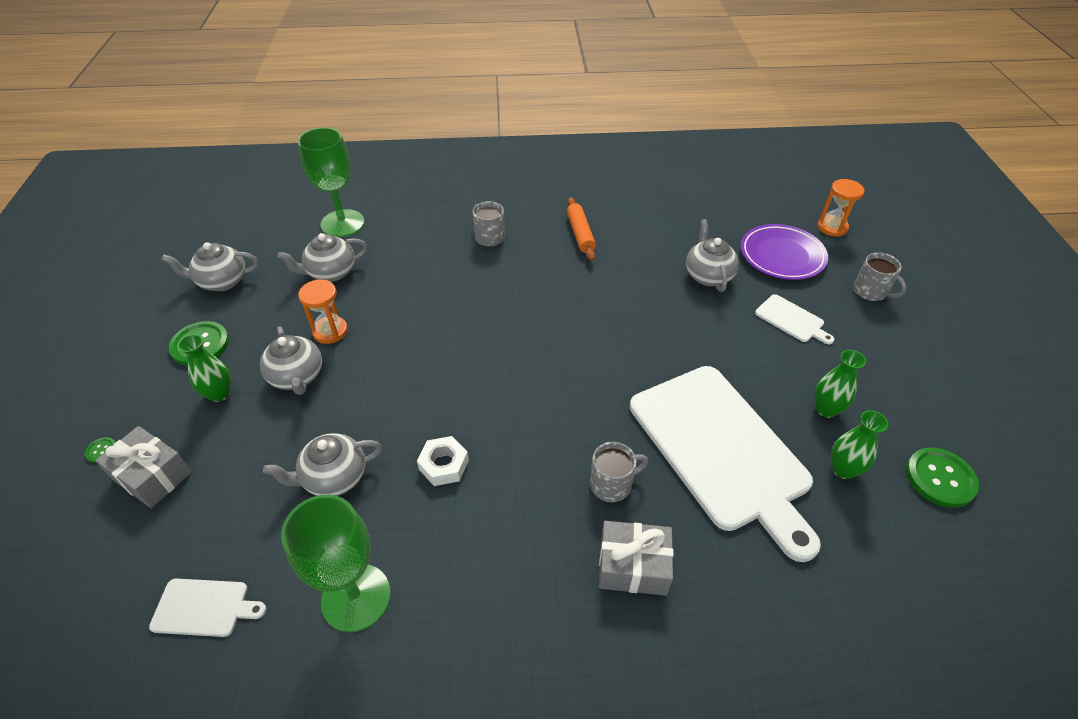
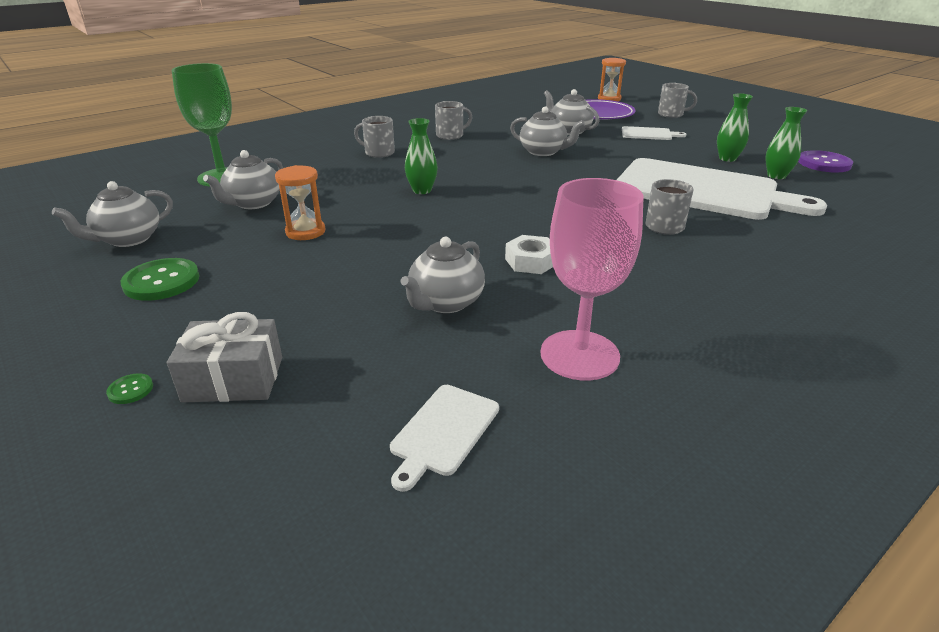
camera: 35 degrees left, 15 degrees down
white cutting board [149,579,266,637] -> white cutting board turned 150 degrees clockwise [390,385,499,492]
green vase [177,334,231,402] -> green vase moved to [405,118,438,194]
grey teapot [260,326,322,395] -> grey teapot moved to [510,106,585,156]
green goblet [281,495,391,632] -> pink goblet [540,178,643,380]
orange rolling pin [567,197,596,261] -> grey mug [435,101,472,140]
grey gift [599,521,674,596] -> none
green button [906,448,979,508] -> purple button [798,150,853,173]

